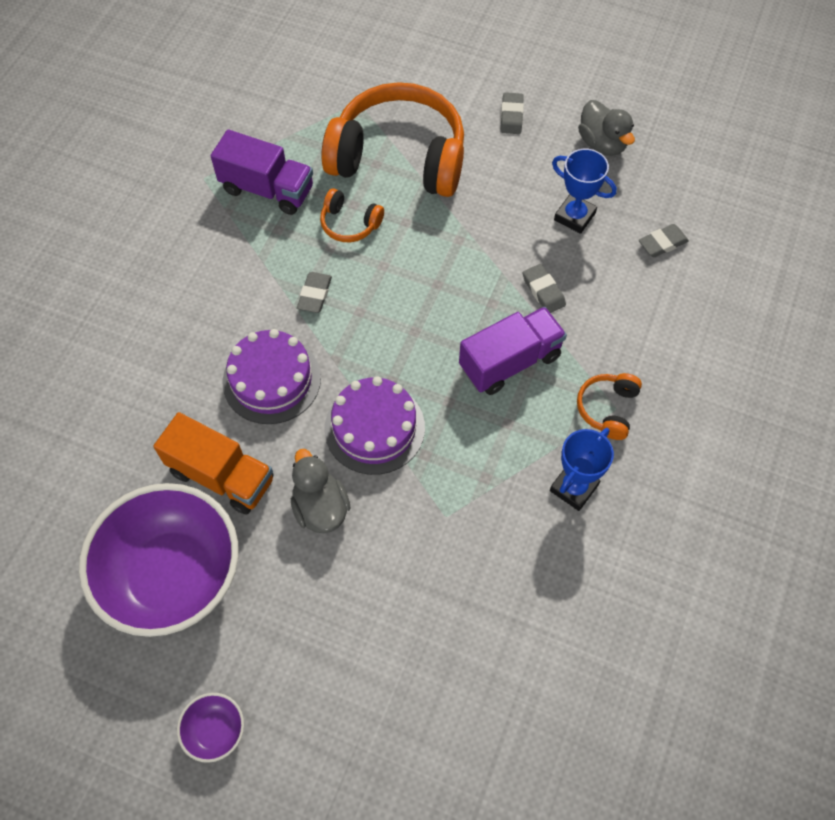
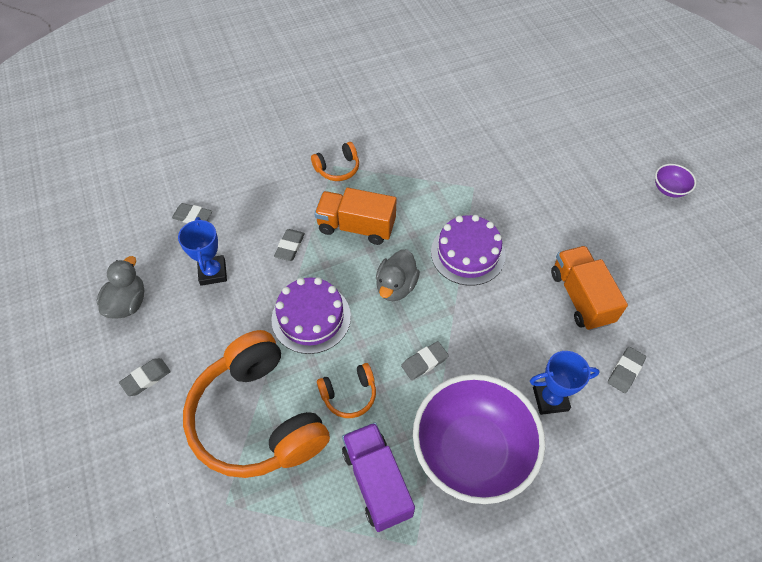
camera: 135 degrees left, 5 degrees down
purple bowl [79,483,239,637] -> purple bowl moved to [413,374,545,504]
purple cake [222,329,321,424] -> purple cake moved to [271,277,351,354]
grey duck [291,449,350,533] -> grey duck moved to [376,249,420,301]
orange headphones [320,188,384,242] -> orange headphones turned 90 degrees clockwise [317,363,376,418]
purple truck [459,307,567,395] -> orange truck [314,188,397,245]
blue trophy [550,428,614,511] -> blue trophy moved to [530,351,600,415]
none -> grey eraser [608,347,646,393]

